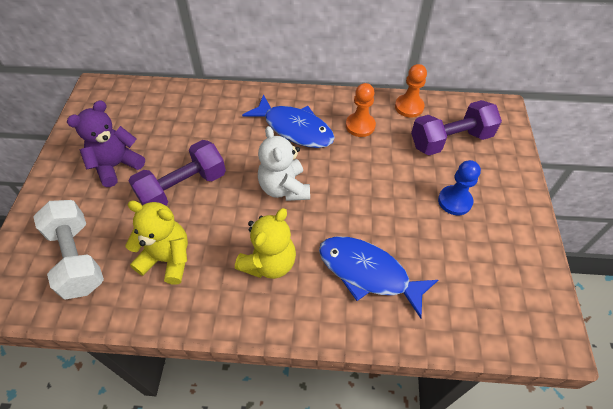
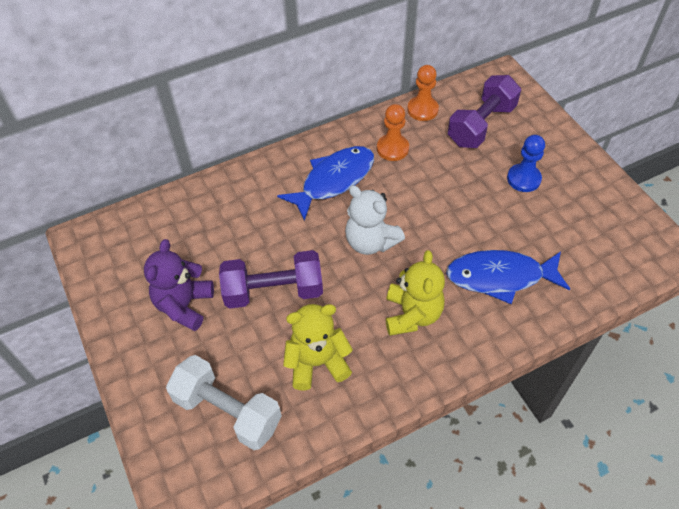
camera: 30 degrees left, 0 degrees up
purple dumbbell [129,140,226,206] -> purple dumbbell turned 60 degrees clockwise [219,250,323,309]
blue fish [242,94,335,148] -> blue fish turned 45 degrees counterclockwise [277,146,374,221]

